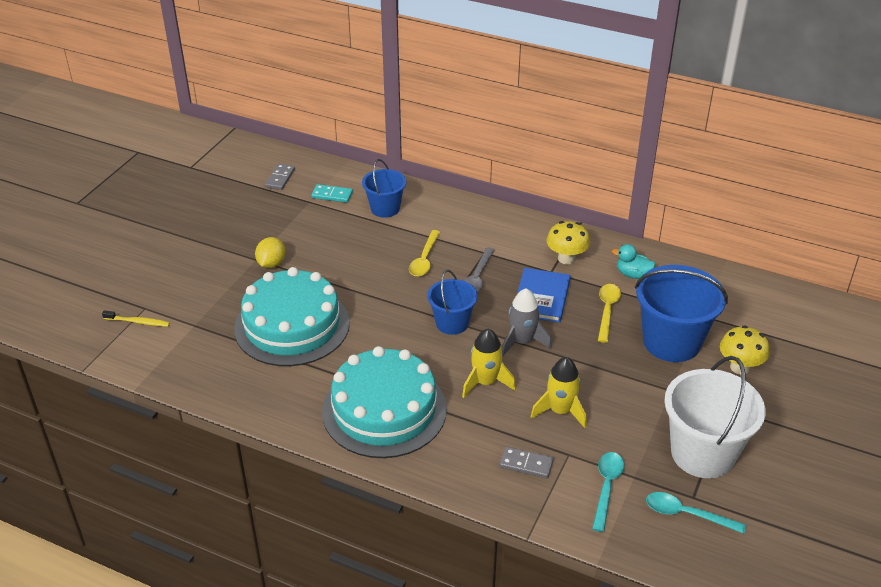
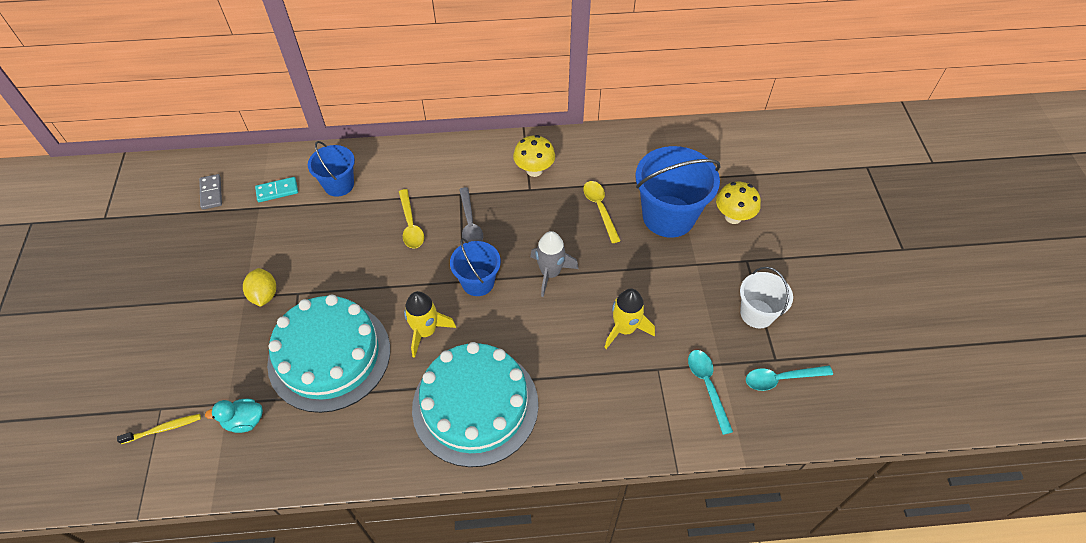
camera: 30 degrees left, 15 degrees up
yellow rocket [462,329,516,398] -> yellow rocket moved to [404,291,456,358]
grey domino [500,447,554,478] -> none
blue book [517,268,571,323] -> none
turquoise duck [612,244,656,279] -> turquoise duck moved to [205,399,263,433]
white bucket [664,356,766,478] -> white bucket [740,267,793,328], size x0.59

